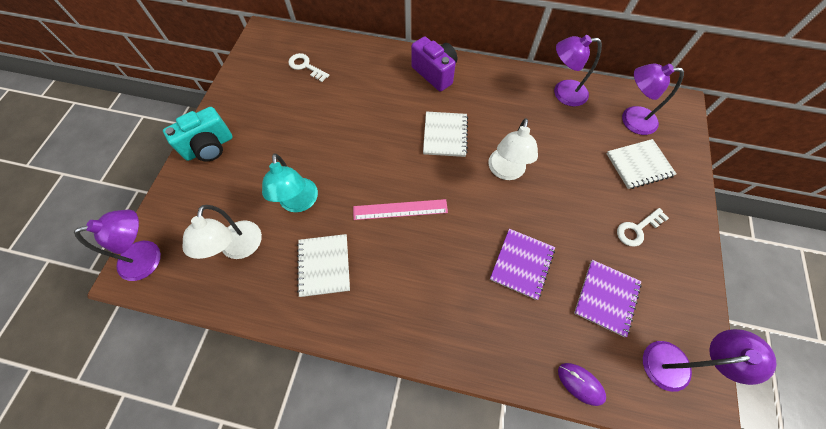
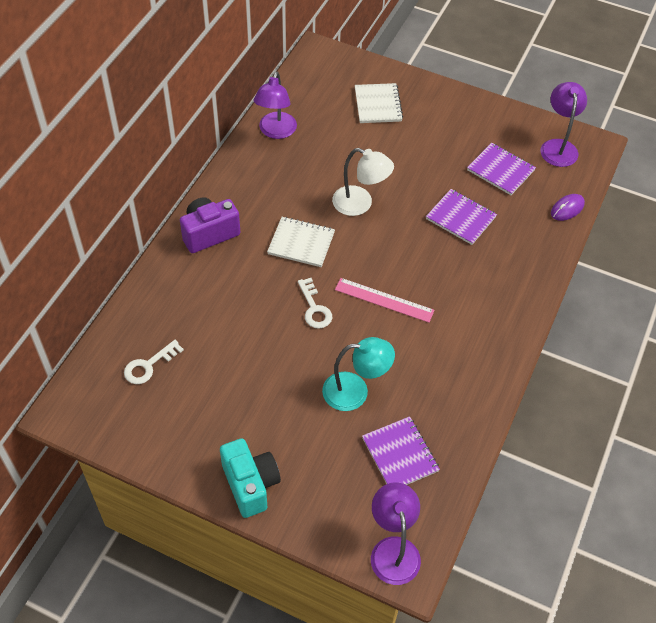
camera: 80 degrees left, 10 degrees down
white lamp [183,205,262,259] -> purple notebook [362,416,440,485]
white notebook [297,234,350,297] -> none
pink ruler [353,199,448,220] -> pink ruler turned 75 degrees counterclockwise [335,278,435,323]
white key [617,208,669,247] -> white key moved to [298,278,332,329]
purple lamp [622,64,684,135] -> none

